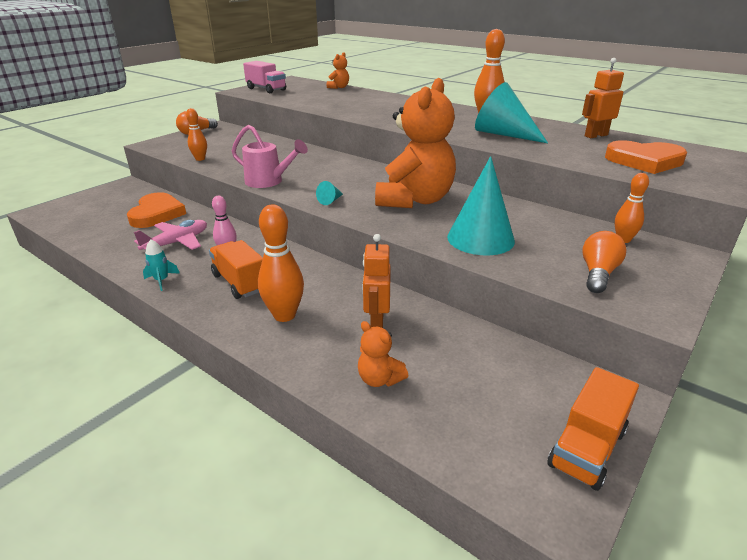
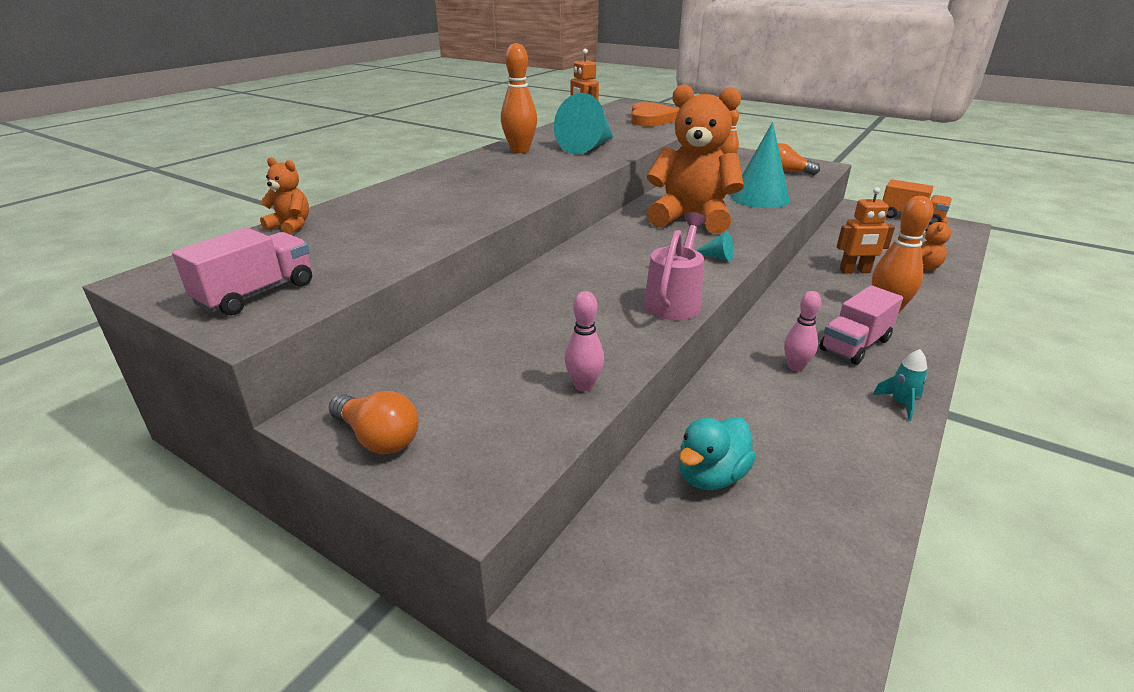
camera: 95 degrees left, 0 degrees up
orange heart [127,192,186,228] -> turquoise duck [679,417,756,490]
pink plane [134,220,207,251] -> none
orange bowling pin [186,108,207,161] -> pink bowling pin [565,291,604,391]
orange truck [209,240,263,299] -> pink truck [819,285,903,365]

